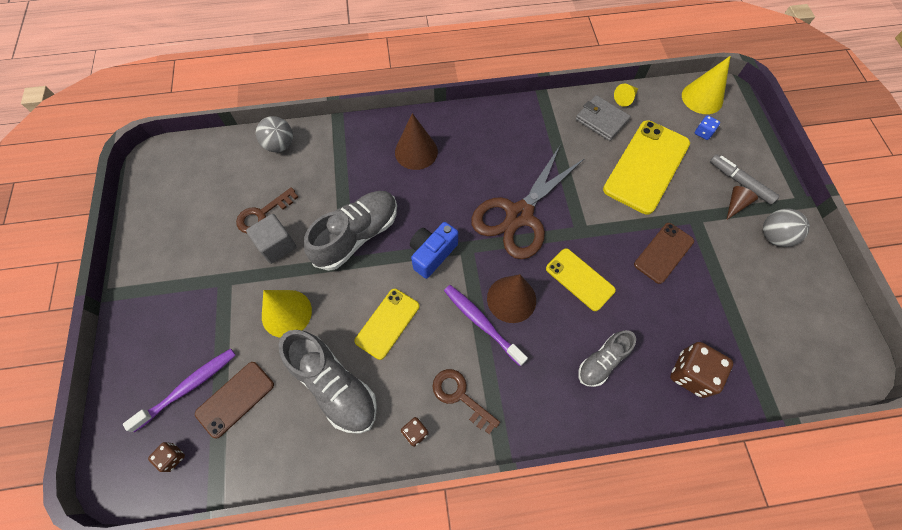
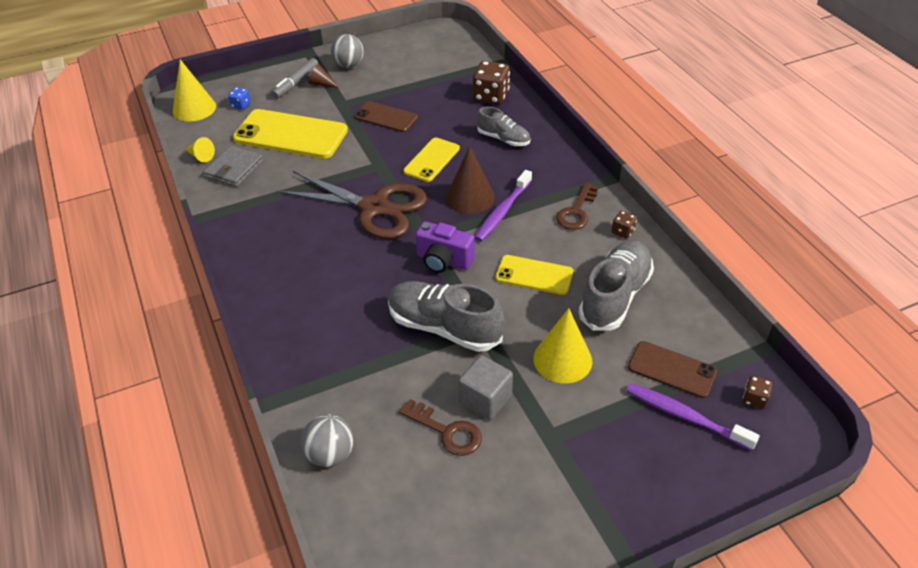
camera: 105 degrees left, 20 degrees down
brown cone [395,113,438,170] -> none
blue camera [410,222,458,279] -> purple camera [415,221,475,273]

